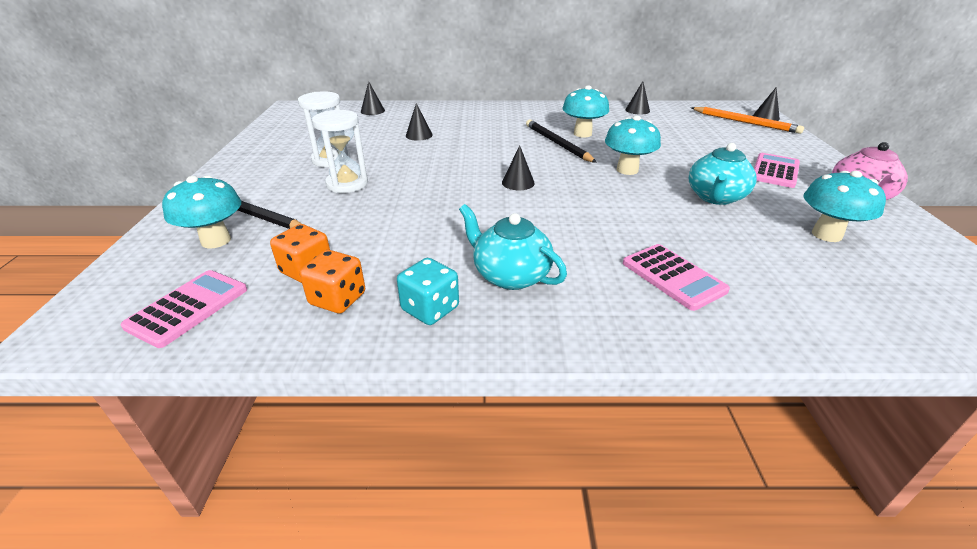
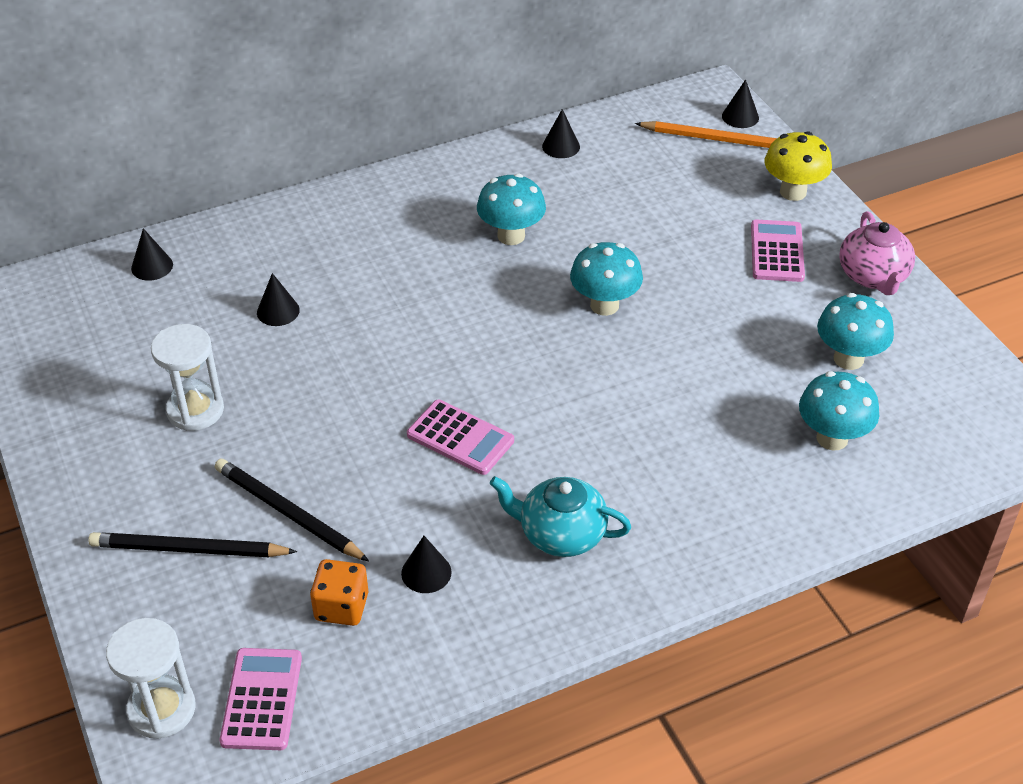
camera: 25 degrees left, 10 degrees up
turquoise mushroom [162,175,241,248] -> turquoise mushroom moved to [799,371,879,450]
orange dice [300,250,365,313] -> none
white hourglass [312,110,368,193] -> white hourglass moved to [106,618,196,739]
turquoise dice [397,258,459,325] -> none
black cone [502,145,535,190] -> black cone moved to [401,536,452,593]
black pencil [526,119,597,163] -> black pencil moved to [215,459,369,561]
pink calculator [623,244,730,311] -> pink calculator moved to [407,399,514,475]
turquoise teapot [689,143,757,205] -> none
none -> yellow mushroom [764,131,832,201]

